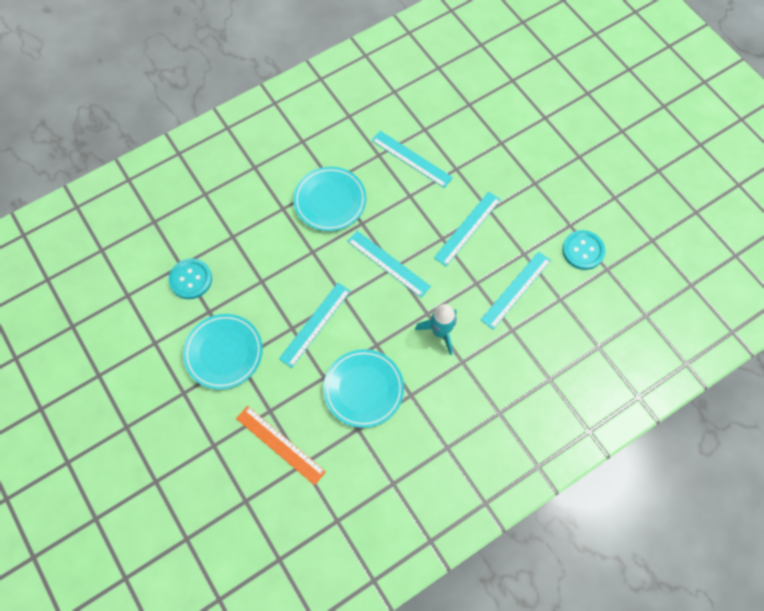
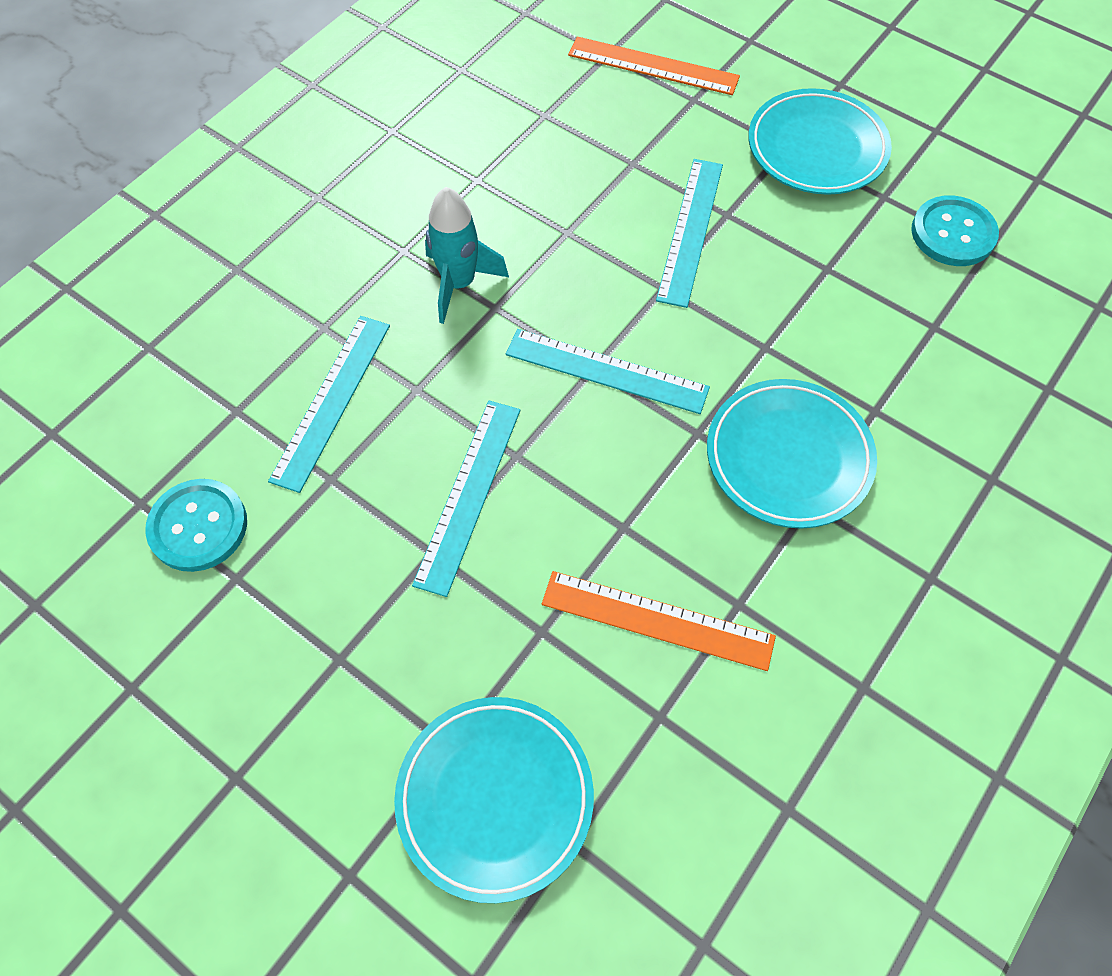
camera: 160 degrees right, 5 degrees down
turquoise plate [323,349,404,428] -> turquoise plate moved to [394,697,594,903]
turquoise ruler [371,131,453,188] -> orange ruler [542,571,776,671]

